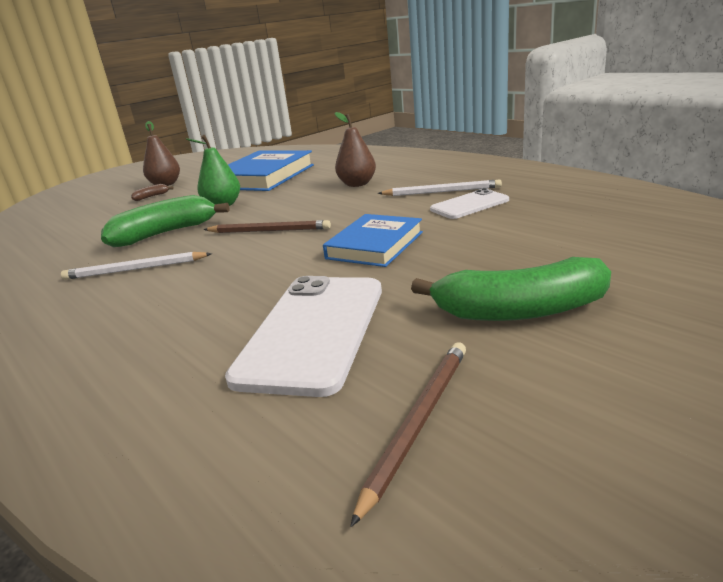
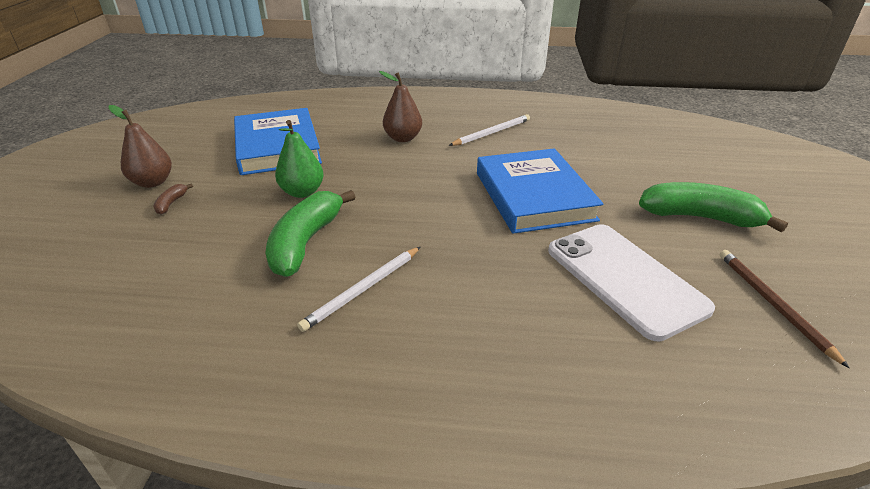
camera: 45 degrees left, 10 degrees up
brown pencil [204,220,331,233] -> none
blue book [323,214,423,267] -> blue book [477,148,604,234], size x1.53
green banana [411,257,611,321] -> green banana turned 120 degrees counterclockwise [639,182,788,233]
white phone [430,188,509,219] -> none

